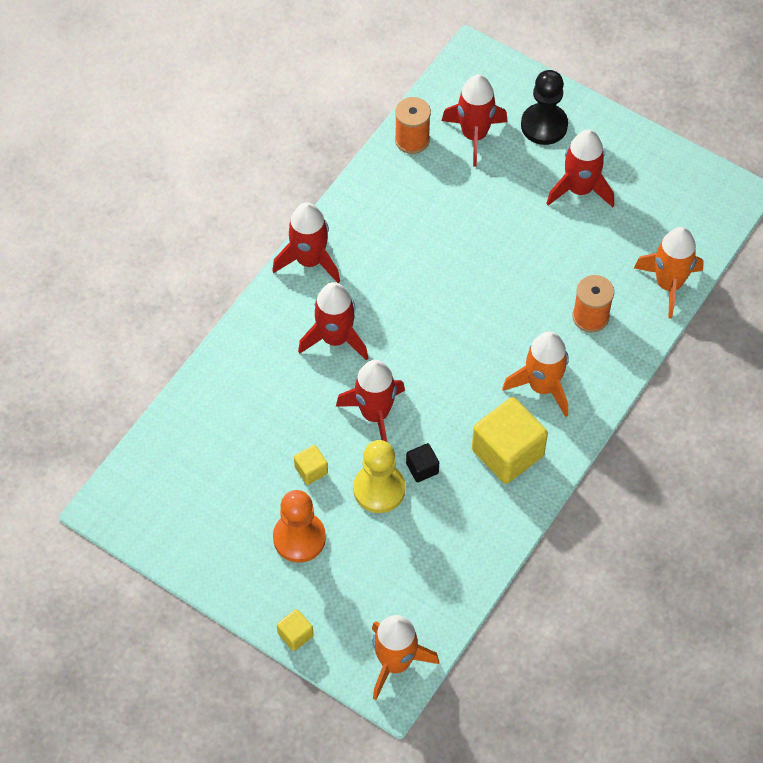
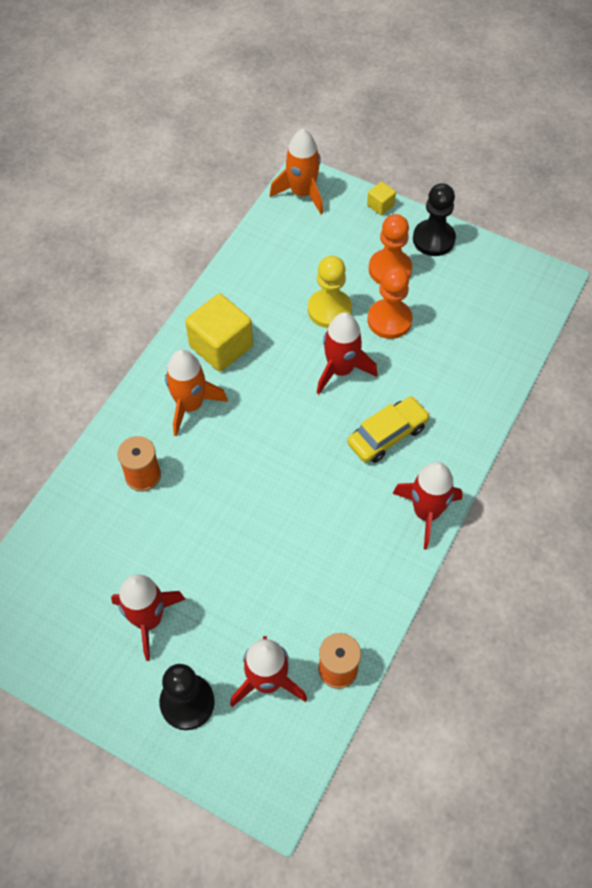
camera: 175 degrees right, 0 degrees up
yellow cube [294,445,328,485] -> orange pawn [368,267,413,339]
red rocket [298,282,368,361] -> yellow car [347,397,430,463]
black cube [406,443,439,482] -> none
orange rocket [634,227,704,319] -> none
none -> black pawn [413,183,456,256]

